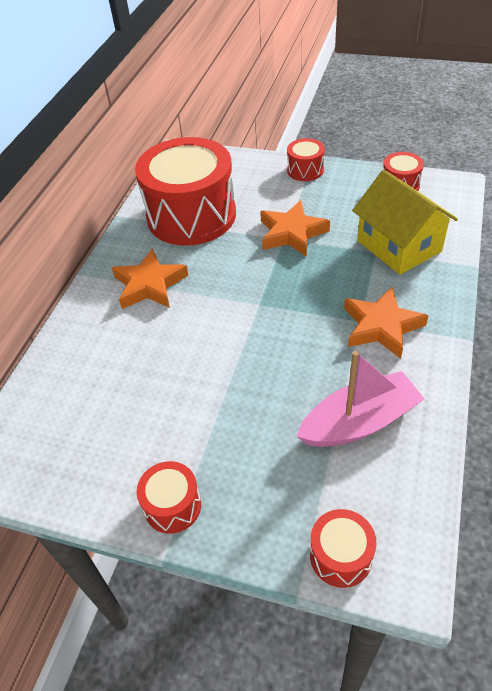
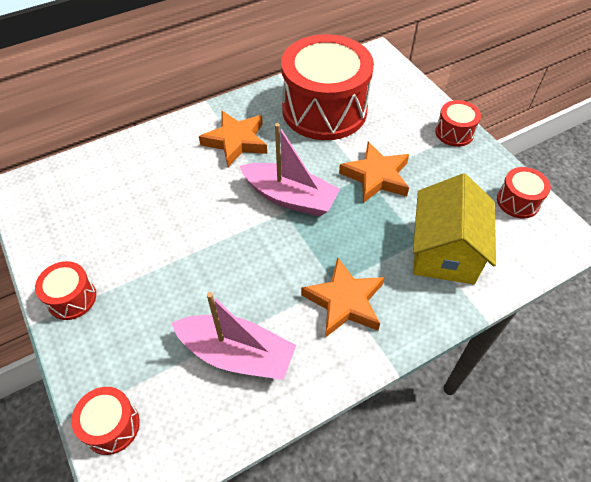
camera: 40 degrees right, 5 degrees up
none -> pink boat [240,123,340,217]

